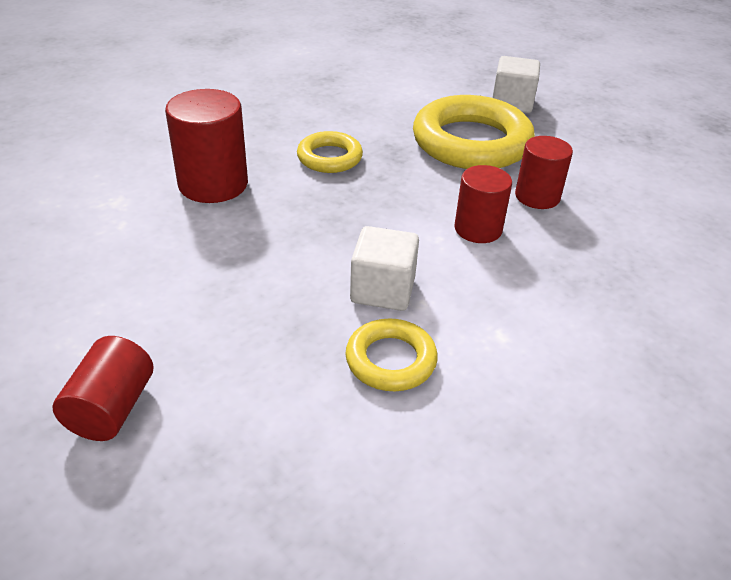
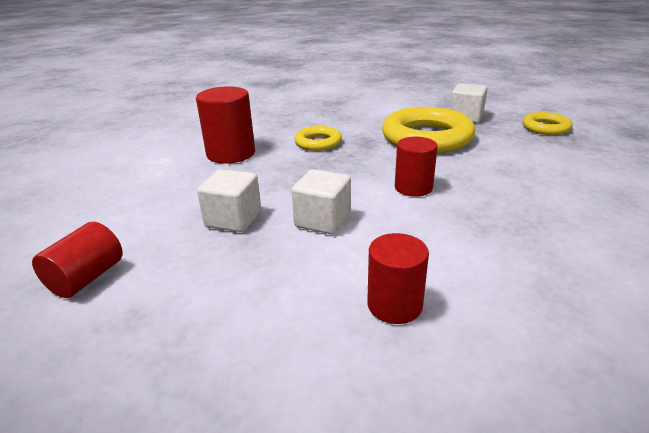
camera: 15 degrees right, 10 degrees down
yellow ring [345,318,438,391] -> yellow ring moved to [522,112,572,135]
red cylinder [515,136,573,209] -> red cylinder moved to [367,233,429,324]
none -> white cube [197,169,261,232]

